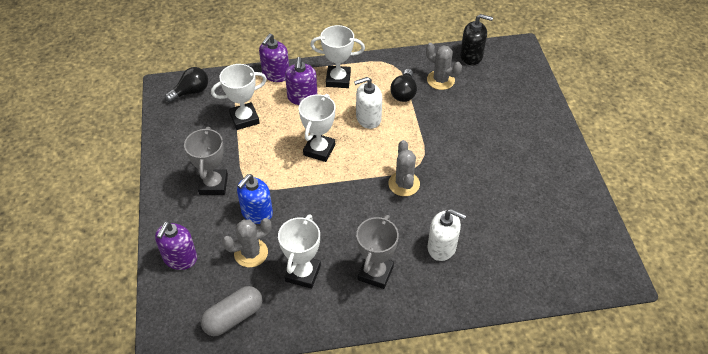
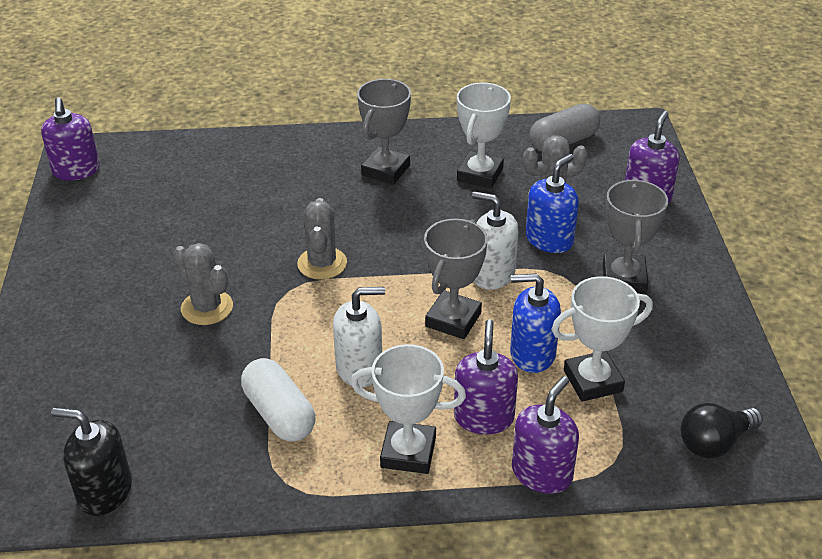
camera: 175 degrees left, 10 degrees down
white trophy [299,94,336,162] -> grey trophy [424,219,488,339]
black light bulb [390,69,417,102] -> white capsule [241,358,315,442]
grey cactus [426,43,462,90] -> grey cactus moved to [173,243,233,325]
white soap dispenser [427,209,466,261] -> white soap dispenser moved to [472,191,519,290]
none -> purple soap dispenser [41,97,100,181]
none -> blue soap dispenser [510,273,561,373]

